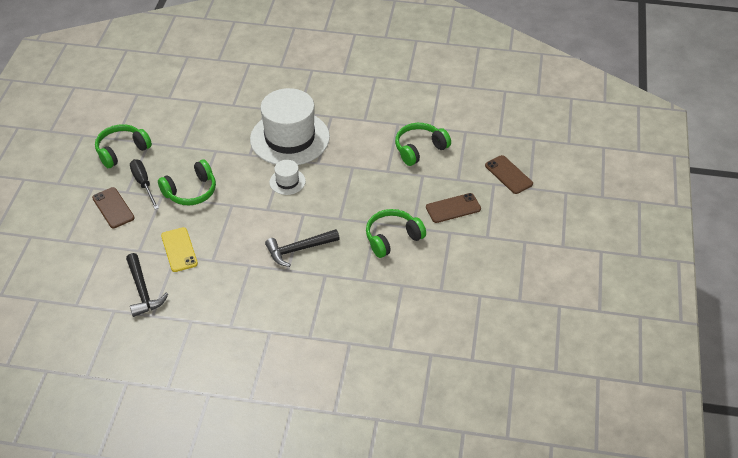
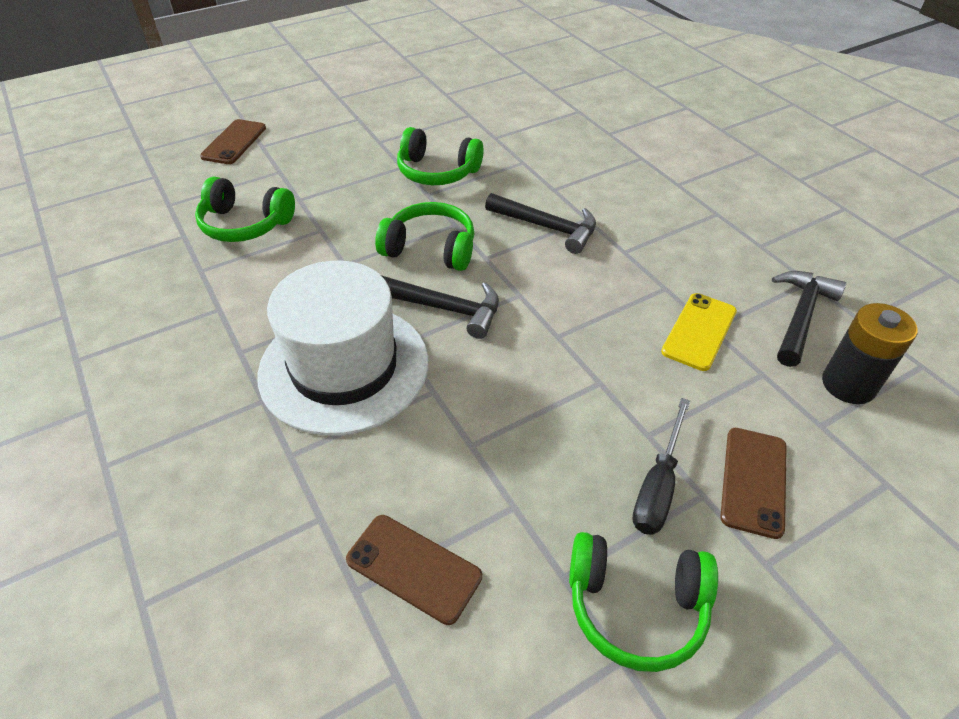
camera: 130 degrees left, 0 degrees up
green headphones [158,160,216,206] -> green headphones moved to [375,202,475,271]
white hat [269,160,306,195] -> black hammer [381,275,499,339]
brown phone [426,193,481,223] -> brown phone moved to [346,515,482,625]
none -> black battery [822,303,918,404]

